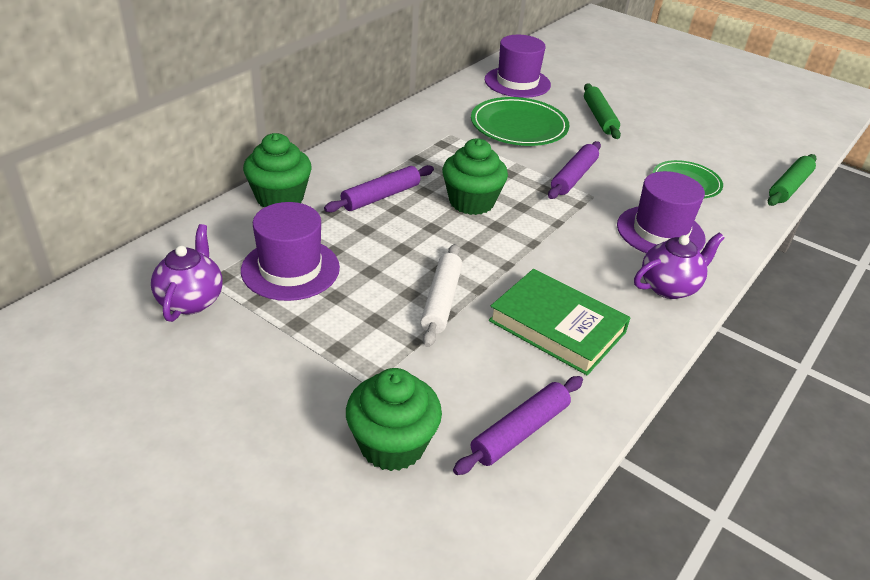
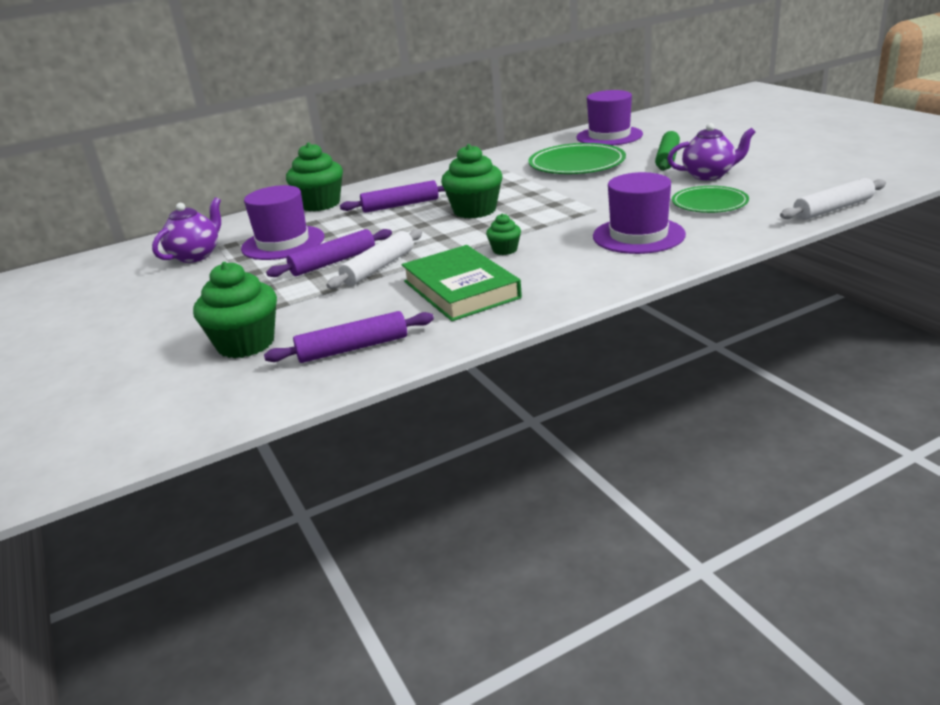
camera: 30 degrees right, 10 degrees down
purple rolling pin [548,141,601,199] -> purple rolling pin moved to [266,229,392,277]
purple teapot [634,233,725,299] -> purple teapot moved to [667,123,756,180]
green rolling pin [767,154,816,206] -> white rolling pin [780,178,886,220]
none -> green cupcake [486,214,521,255]

